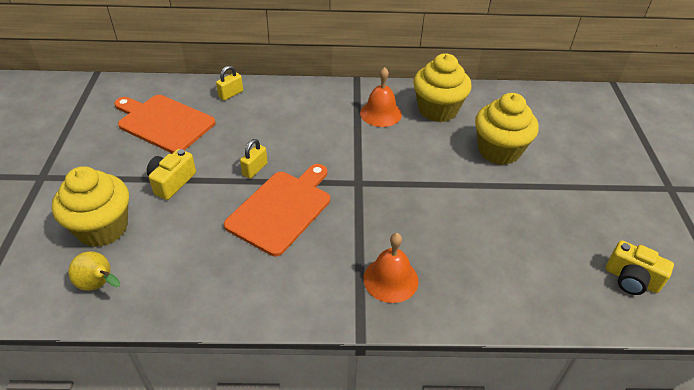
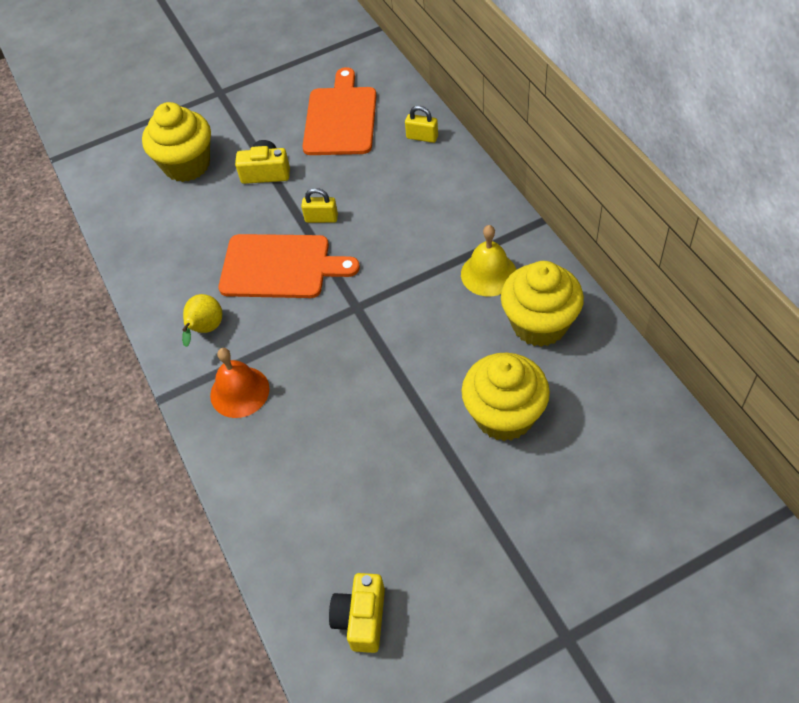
camera: 70 degrees right, 10 degrees up
yellow pear [68,251,120,291] -> yellow pear moved to [182,294,222,347]
orange bell [360,67,402,127] -> yellow bell [461,225,516,296]

